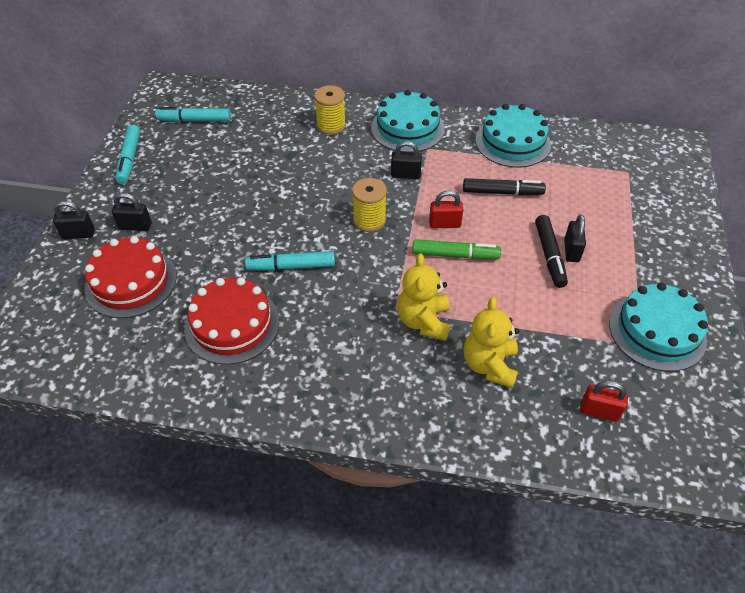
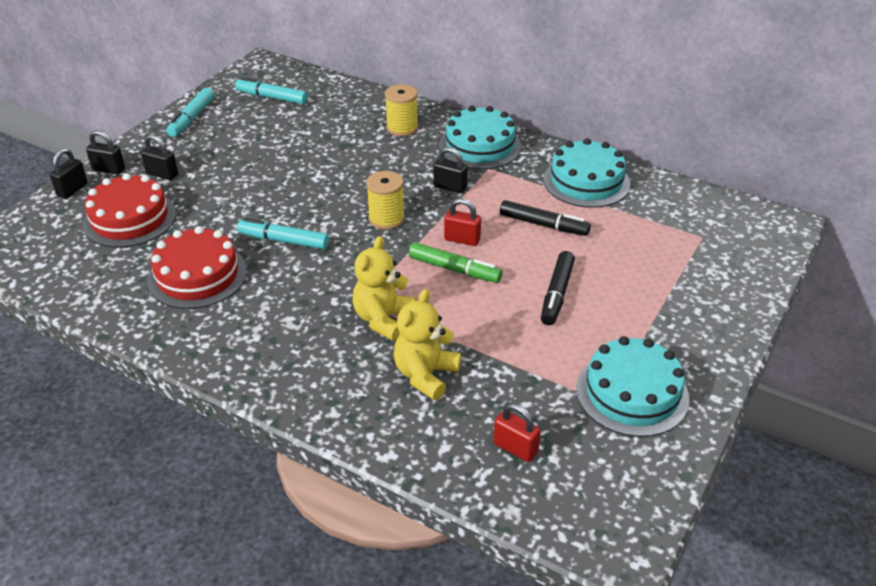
camera: 20 degrees right, 10 degrees down
black padlock [564,214,586,262] -> black padlock moved to [50,148,88,199]

